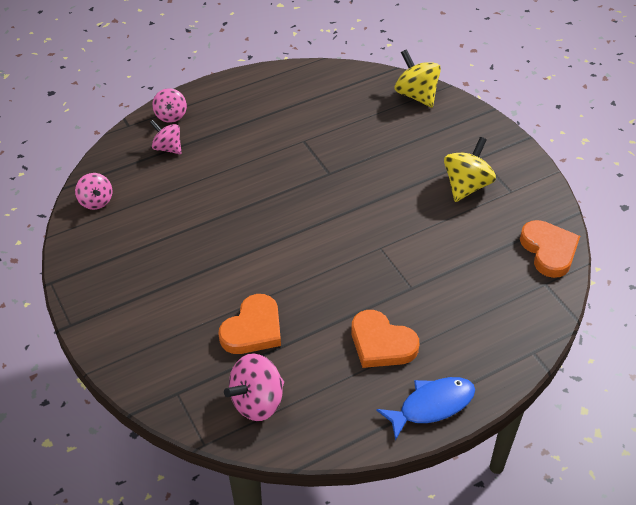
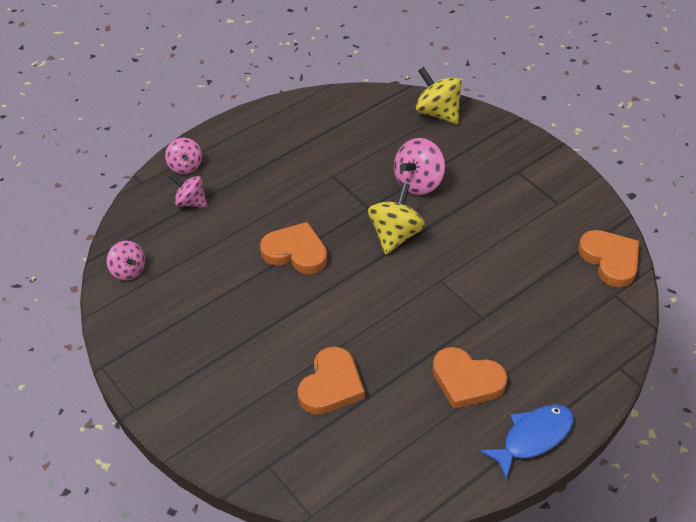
camera: 10 degrees left, 0 degrees up
pink spinning top [224,353,284,421] -> pink spinning top moved to [394,138,445,195]
yellow spinning top [444,137,496,202] -> yellow spinning top moved to [368,183,425,255]
none -> orange heart [260,222,327,274]

